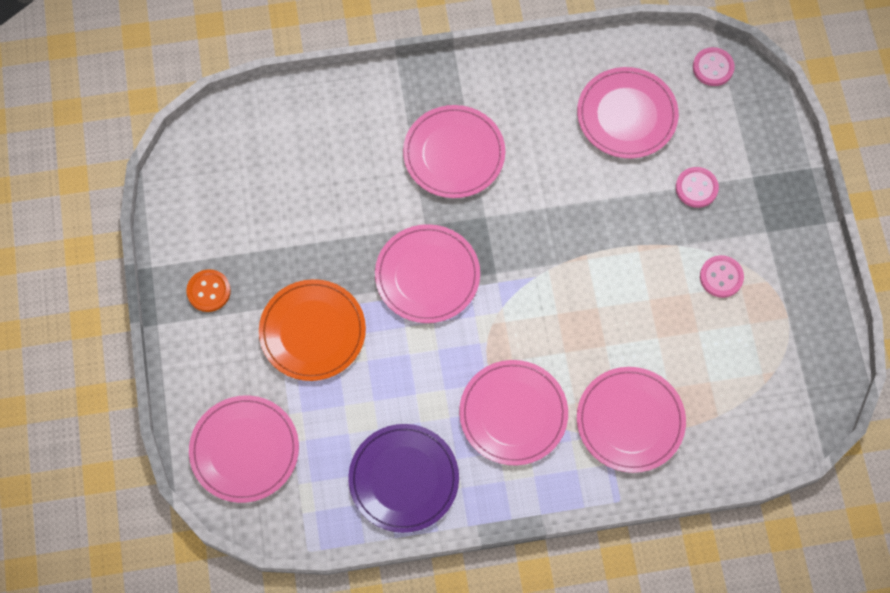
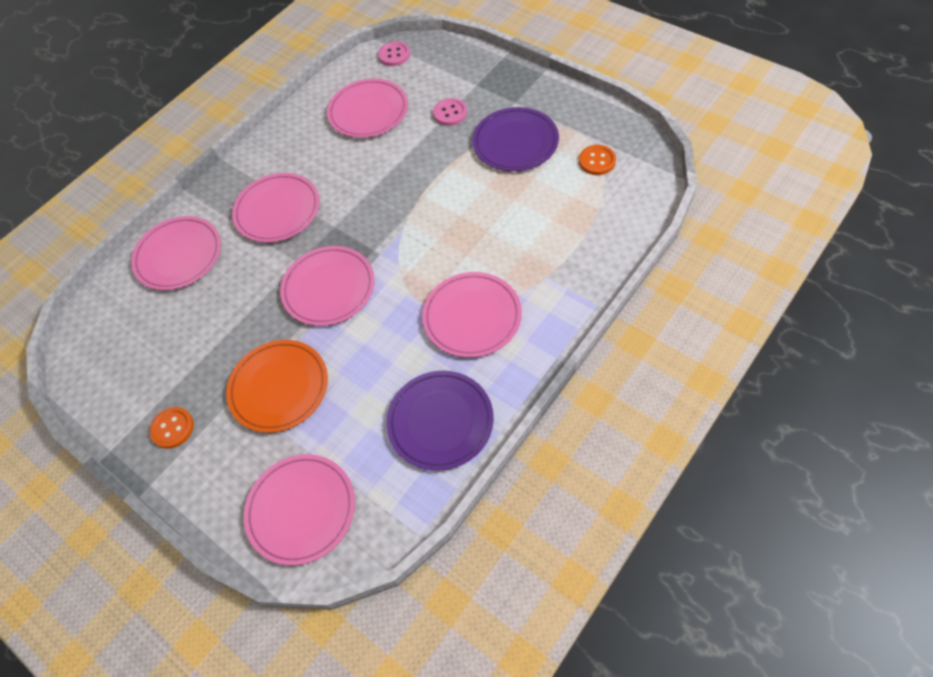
camera: 35 degrees left, 10 degrees down
pink plate [577,367,686,473] -> pink plate moved to [131,216,221,290]
pink button [700,255,744,298] -> purple plate [472,107,559,171]
none -> orange button [579,145,616,175]

